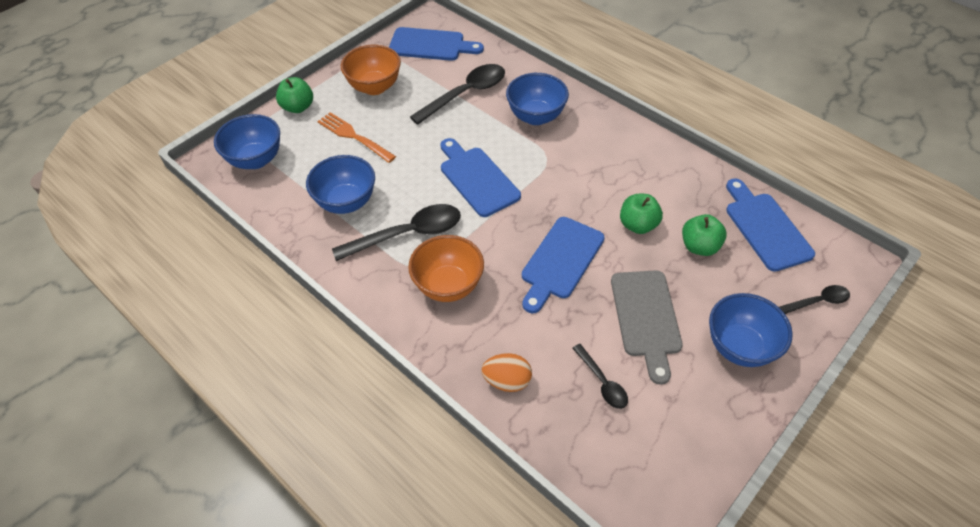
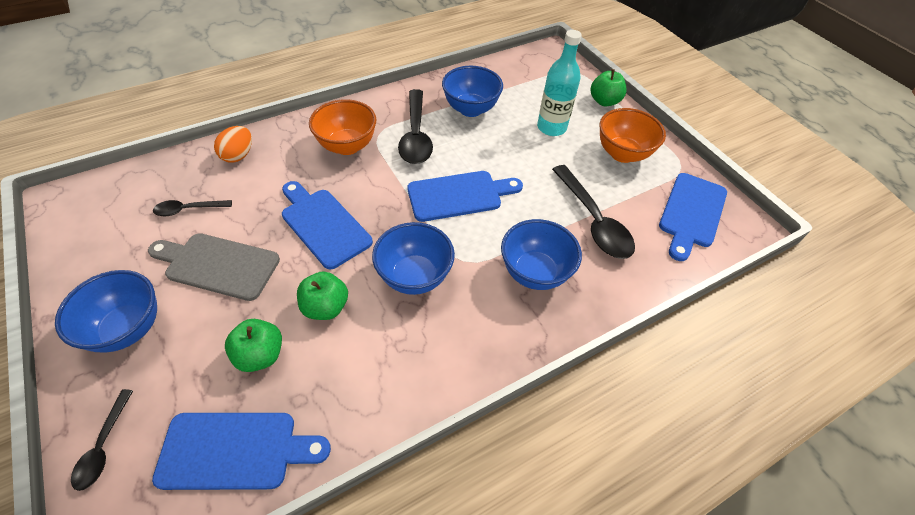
camera: 105 degrees right, 0 degrees up
blue bowl [214,114,280,169] -> blue bowl moved to [372,222,455,295]
orange fork [317,112,396,163] -> turquoise bottle [537,30,582,136]

